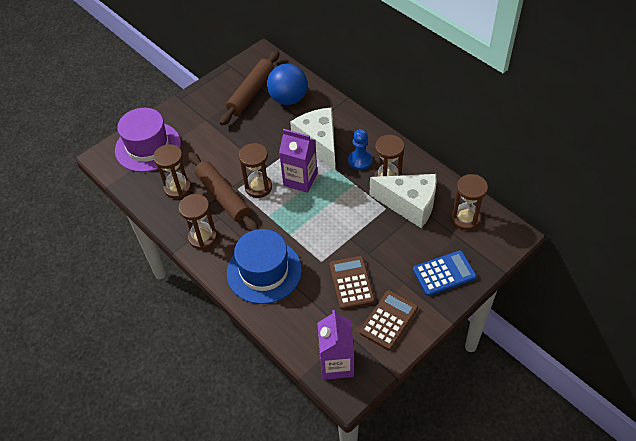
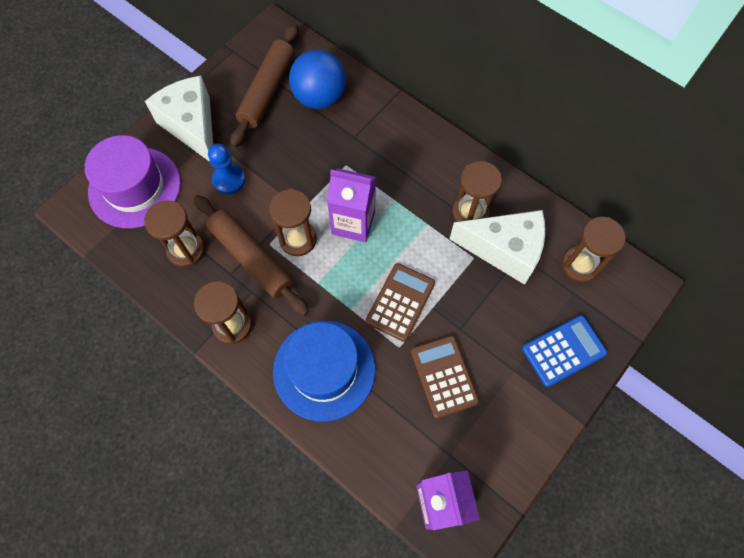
camera: 10 degrees left, 15 degrees up
white cheese [290,107,335,171] -> white cheese moved to [145,76,213,162]
blue pawn [348,129,372,170] -> blue pawn moved to [208,144,245,194]
brown calculator [360,290,418,350] -> brown calculator moved to [366,263,435,342]

